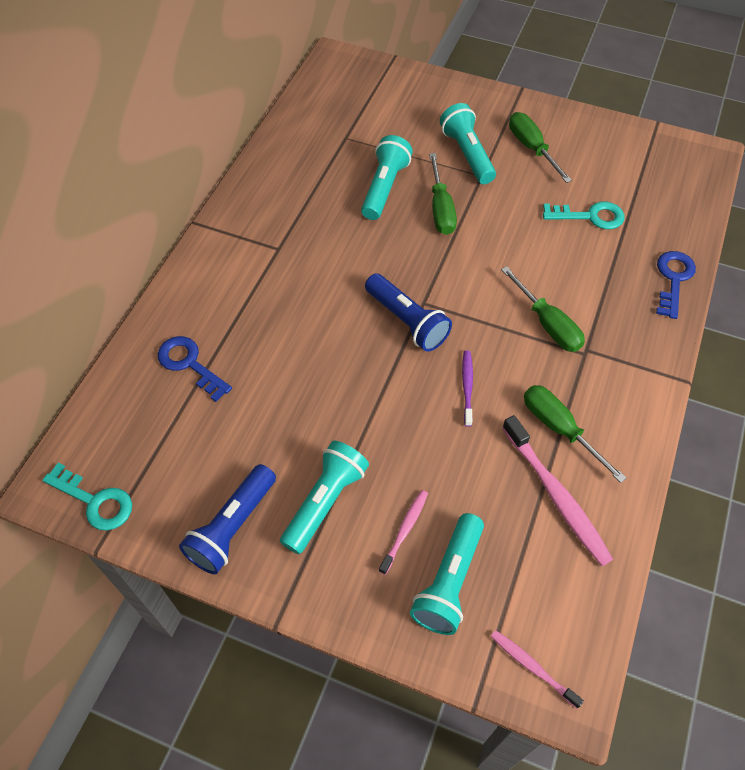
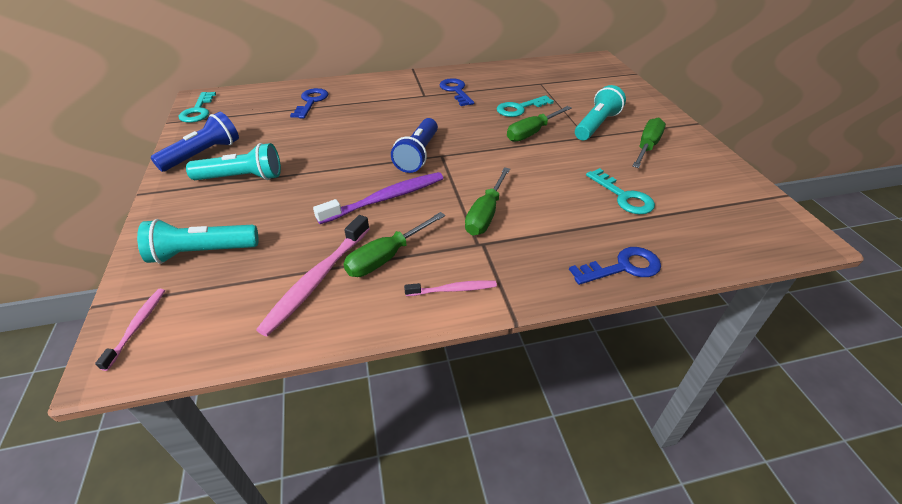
camera: 55 degrees right, 15 degrees down
blue flashlight [179,464,276,574] -> blue flashlight turned 135 degrees clockwise [151,112,239,172]
turquoise flashlight [361,135,413,220] -> turquoise key [497,95,554,117]
pink toothbrush [379,490,428,575] -> pink toothbrush moved to [404,280,497,296]
purple toothbrush [462,350,473,427] -> purple toothbrush [313,172,443,224], size x1.82
green screwdriver [524,385,626,483] -> green screwdriver turned 150 degrees counterclockwise [343,212,445,277]
none -> blue key [439,78,474,106]

